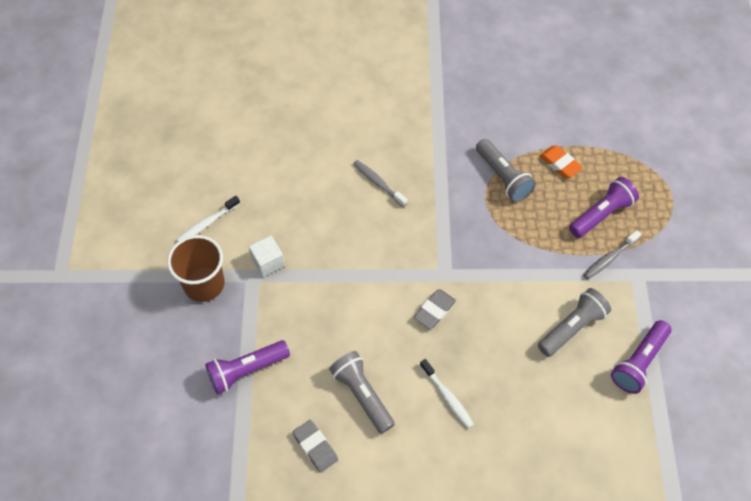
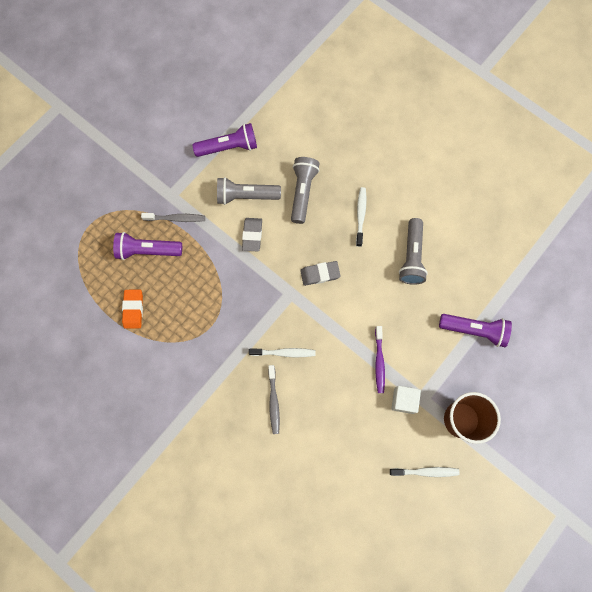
camera: 140 degrees left, 15 degrees up
grey eraser [293,420,338,473] -> grey eraser moved to [242,218,262,251]
grey flashlight [476,139,536,202] -> grey flashlight moved to [291,157,320,224]
none -> white toothbrush [249,348,315,357]
none -> purple toothbrush [375,326,385,393]

